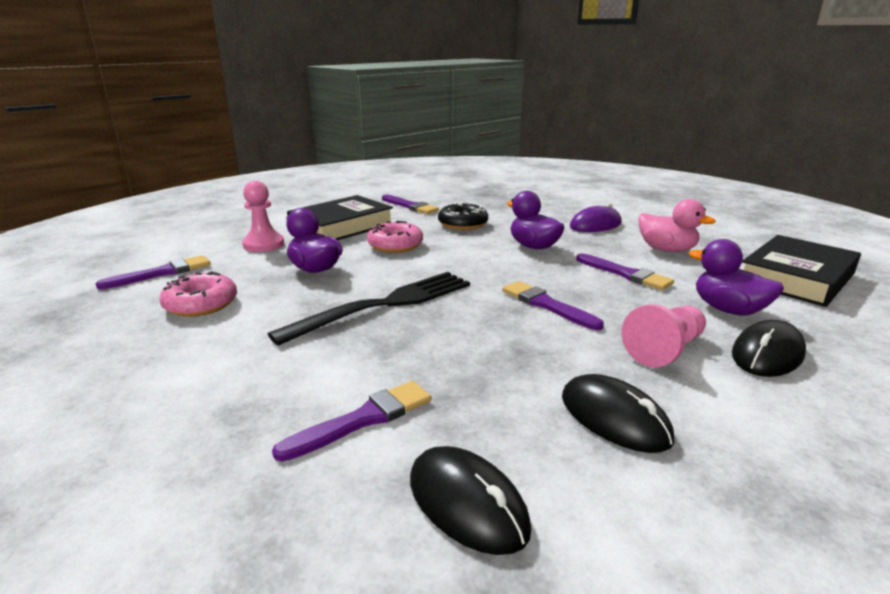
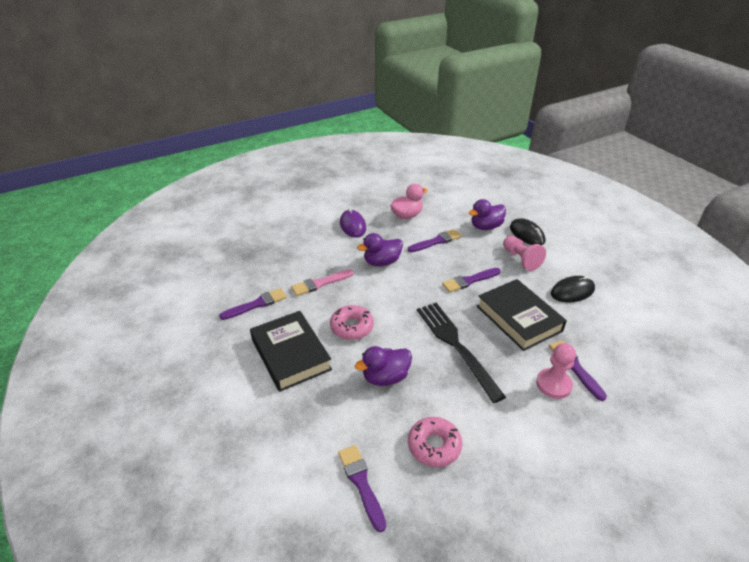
camera: 75 degrees left, 15 degrees up
pink pawn [242,181,284,252] -> pink pawn moved to [536,343,576,399]
black mouse [410,446,532,555] -> none
black donut [438,202,488,230] -> pink brush [291,269,354,296]
black book [742,235,861,307] -> black book moved to [477,279,567,351]

